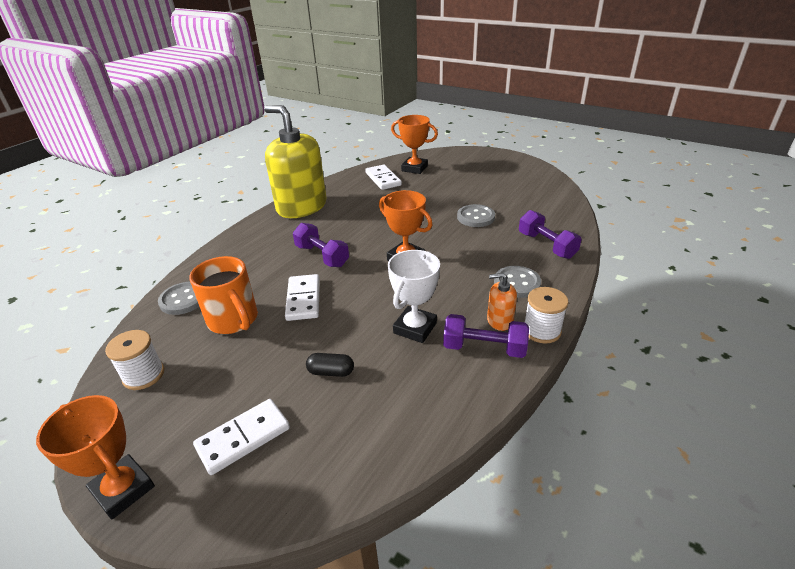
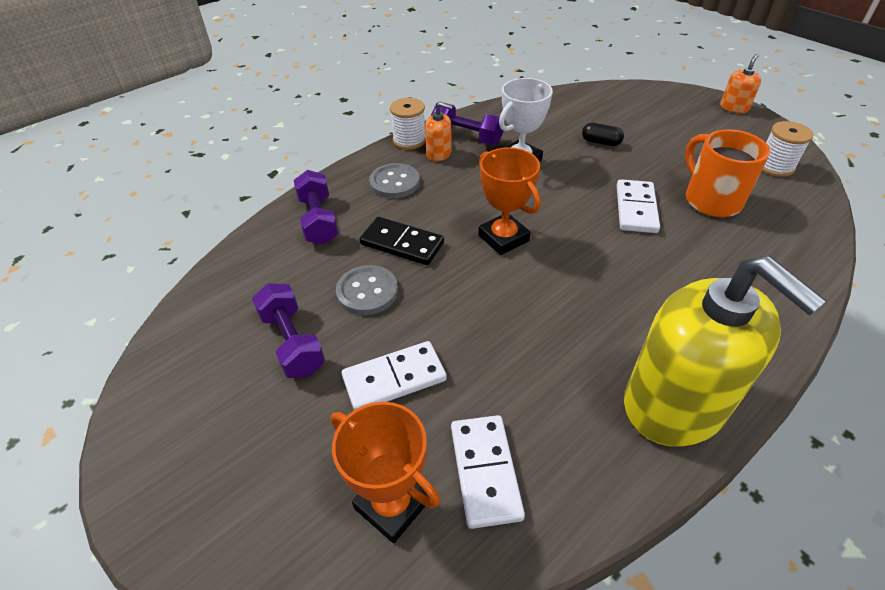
camera: 165 degrees left, 10 degrees up
orange trophy [36,395,155,519] -> orange soap dispenser [720,54,761,113]
grey button [158,282,199,315] -> none
white domino [193,399,290,475] -> white domino moved to [341,341,447,410]
purple dumbbell [293,223,349,267] -> purple dumbbell moved to [252,283,325,378]
none -> black domino [360,217,444,265]

